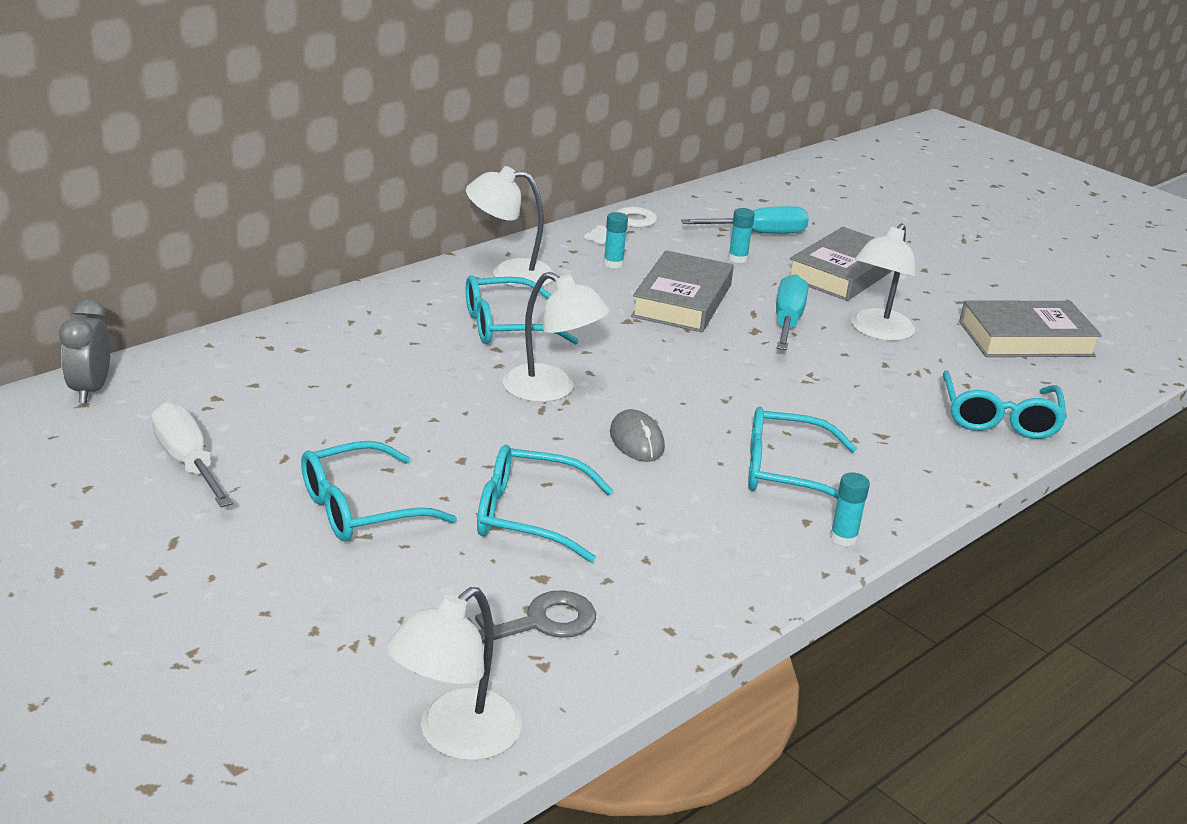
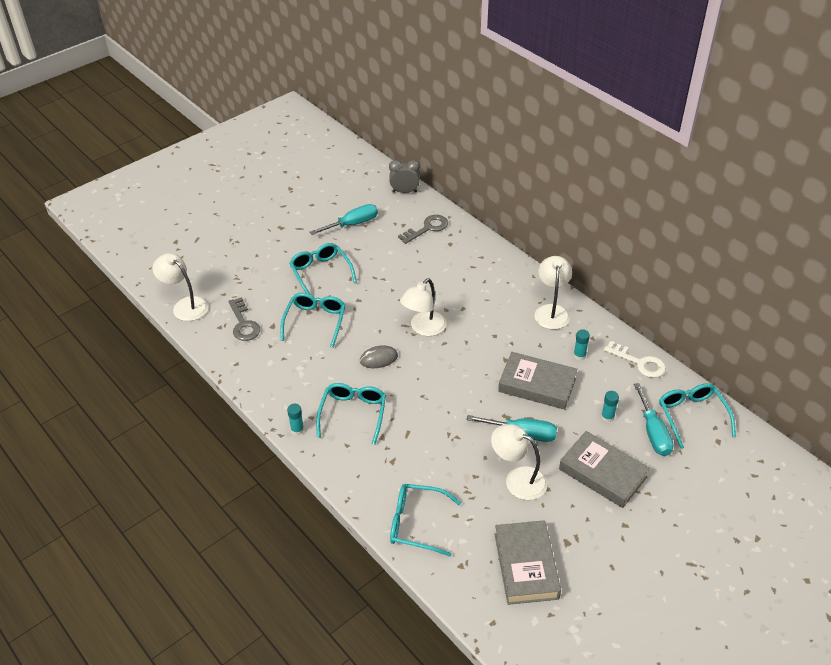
camera: 95 degrees right, 15 degrees up
white screwdriver [151,402,233,507] -> turquoise screwdriver [310,204,378,235]
turquoise glasses [465,275,579,345] -> turquoise glasses moved to [659,383,736,449]
none -> grey key [398,215,448,244]

